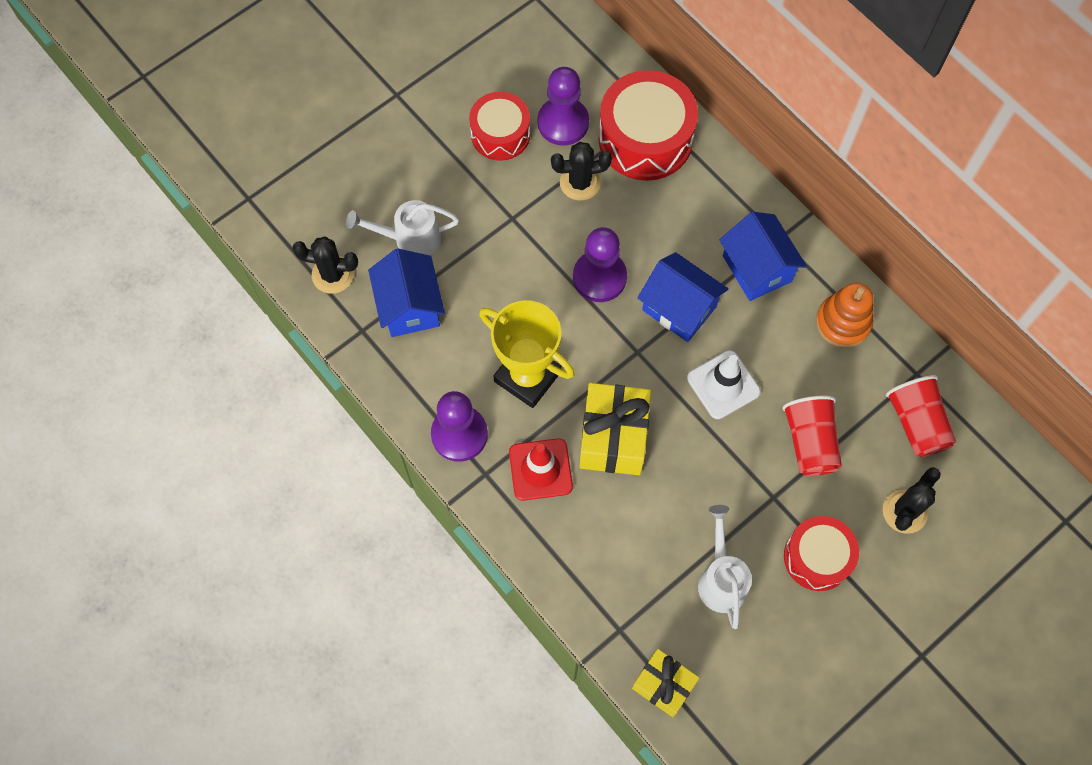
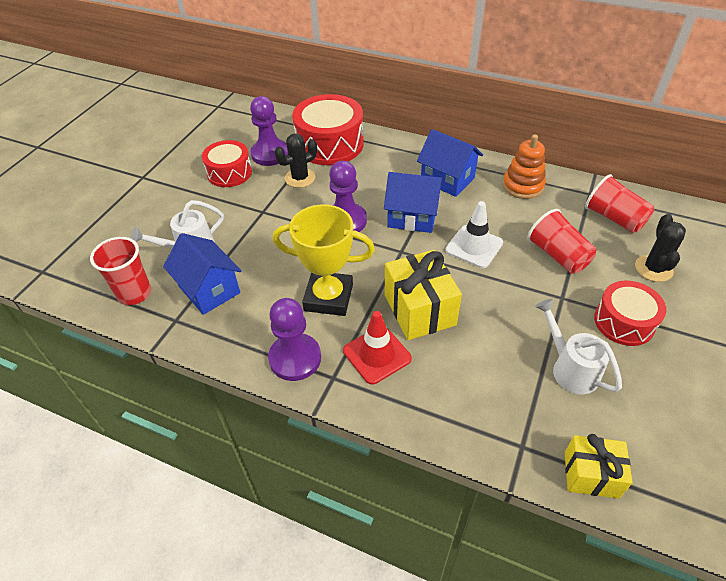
camera: 25 degrees left, 20 degrees down
black cactus [293,236,358,294] -> red cup [90,237,151,305]

